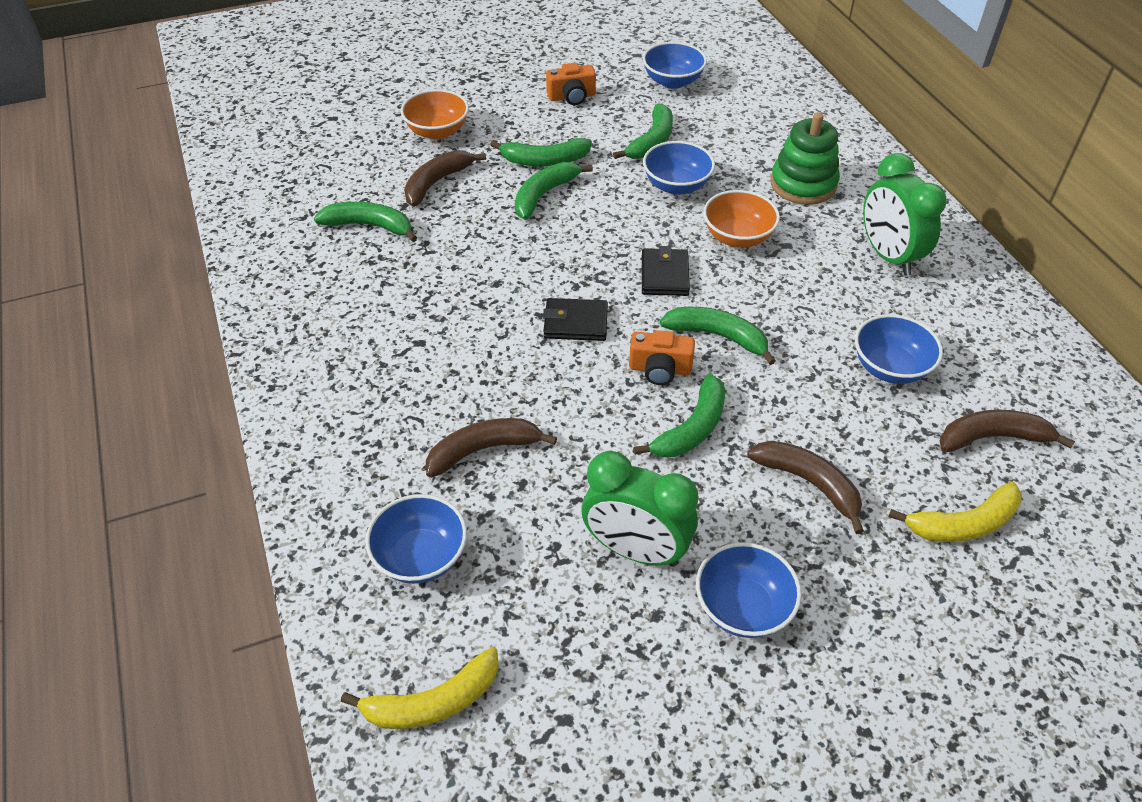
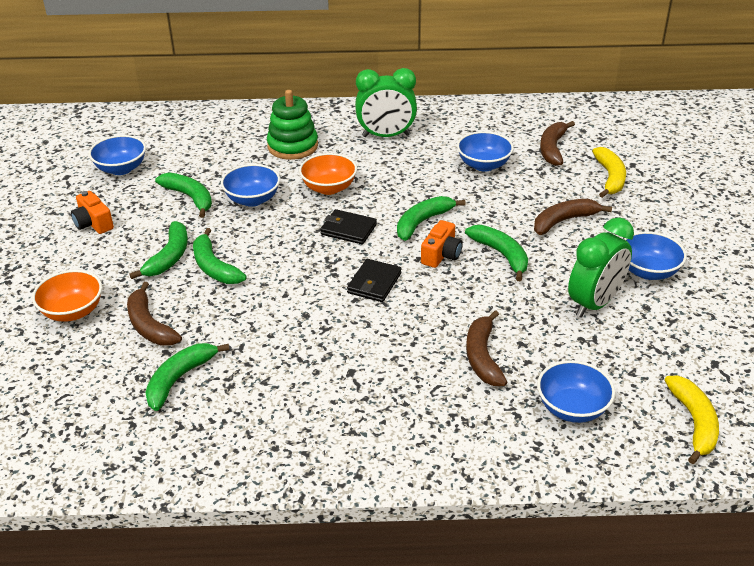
camera: 70 degrees left, 10 degrees down
orange camera [546,63,596,105] -> orange camera turned 135 degrees clockwise [71,191,114,234]

